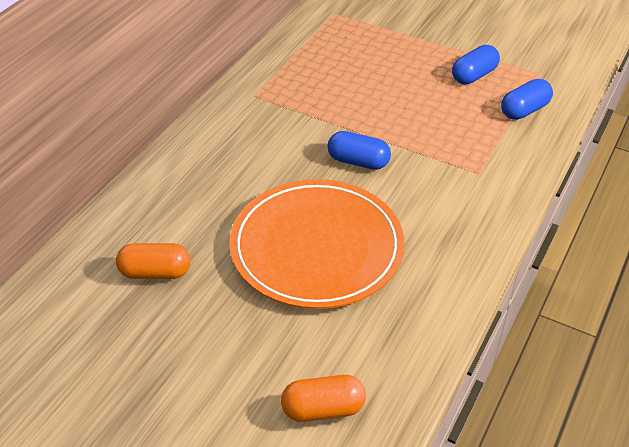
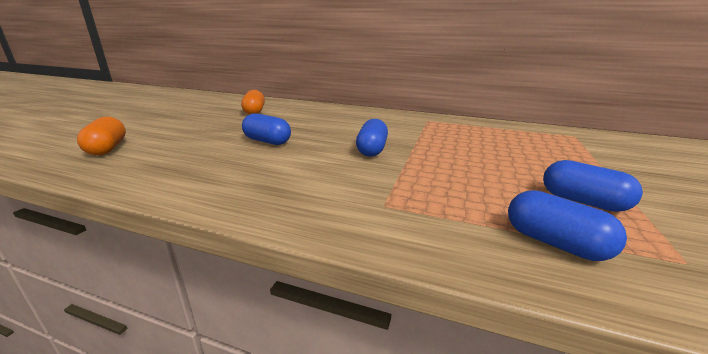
camera: 80 degrees right, 20 degrees down
orange plate [230,179,404,309] -> blue capsule [242,113,291,145]

